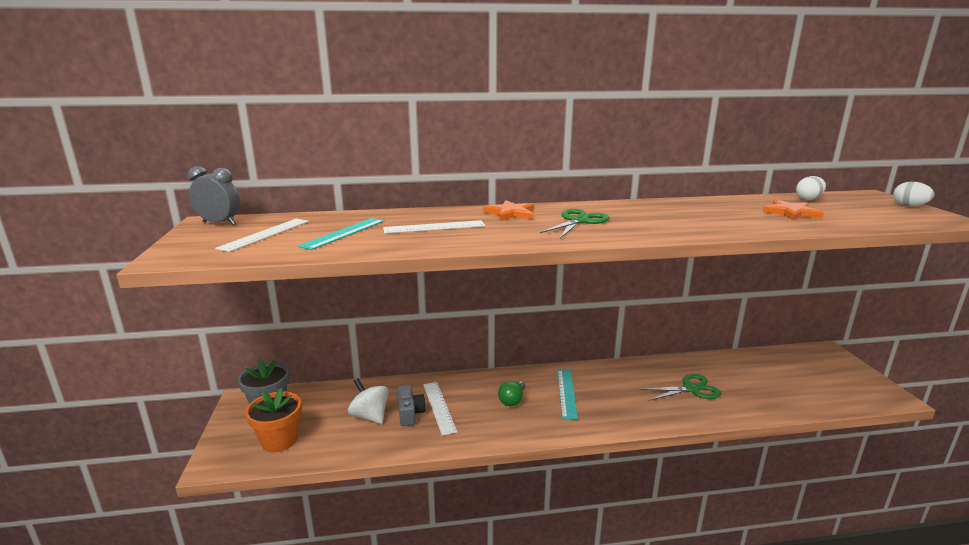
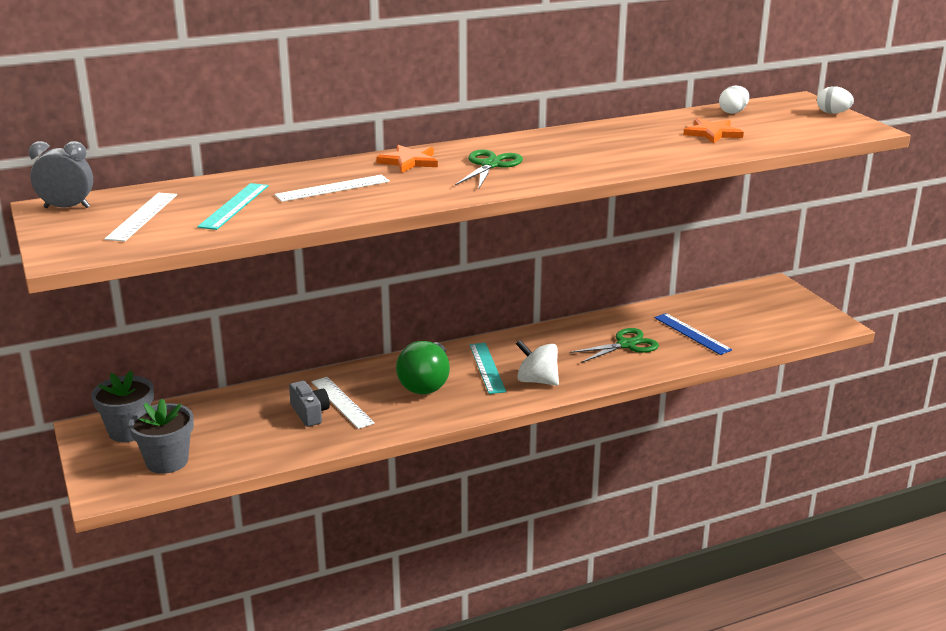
camera: 15 degrees left, 5 degrees up
orange flower pot [245,388,302,452] -> grey flower pot [129,399,194,474]
white spinning top [348,378,389,424] -> white spinning top moved to [516,340,559,386]
green light bulb [498,381,525,406] -> green light bulb [396,341,450,394], size x1.80
none -> blue ruler [654,313,732,355]

